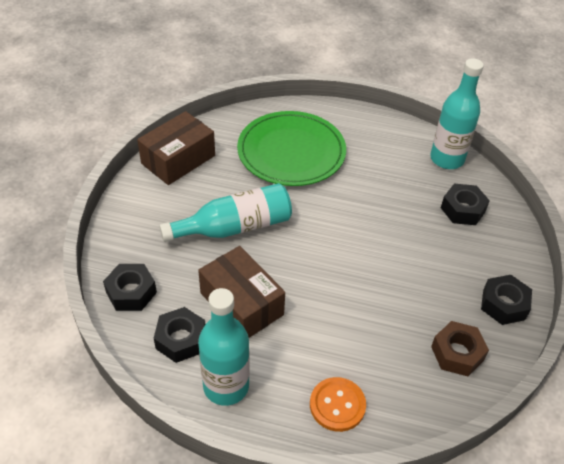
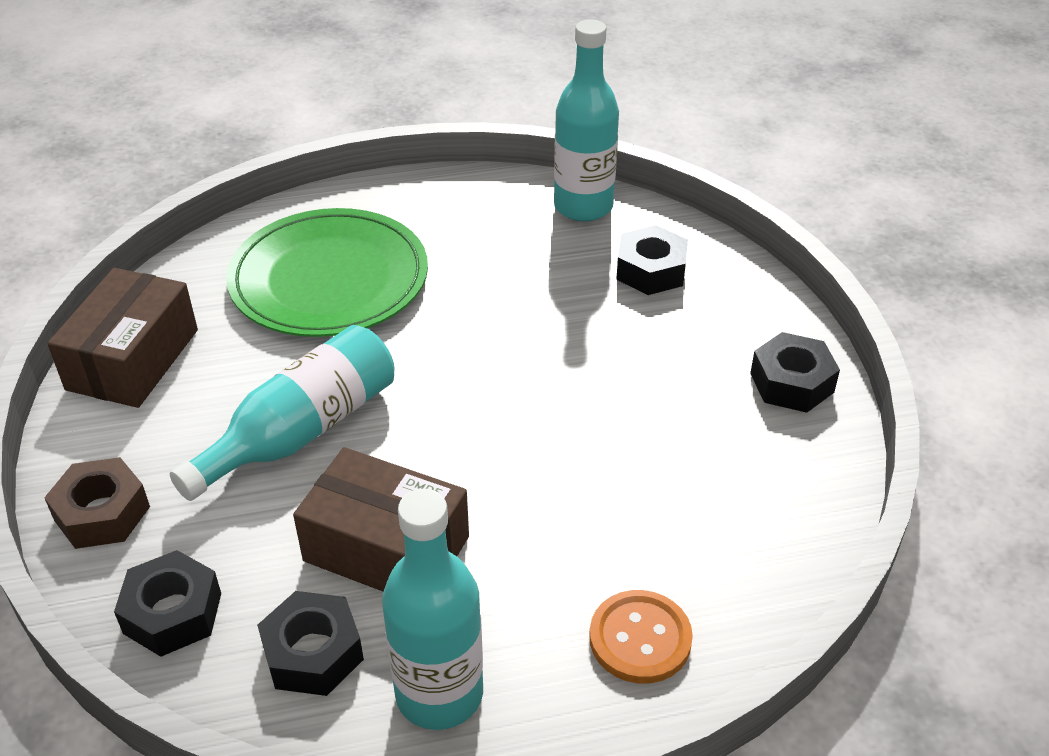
camera: 25 degrees left, 5 degrees down
brown nut [431,321,489,376] -> brown nut moved to [44,457,150,549]

